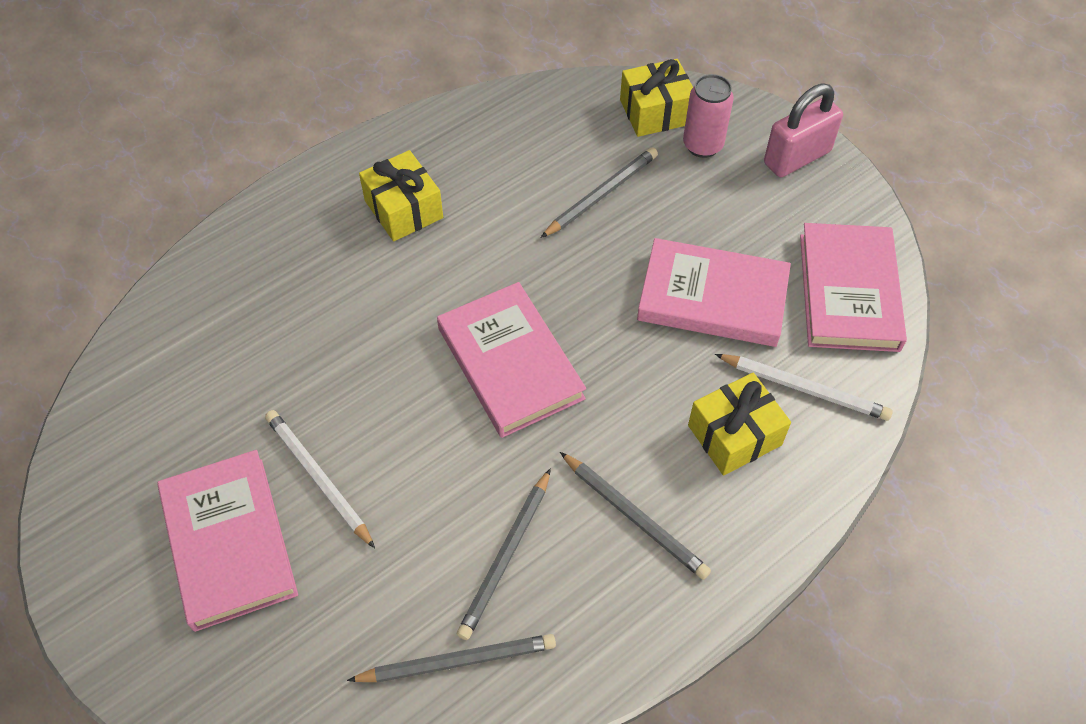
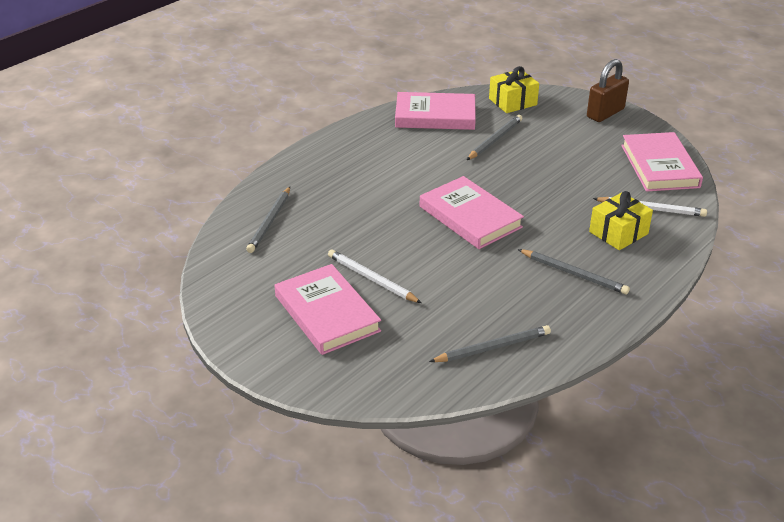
camera: 10 degrees left, 20 degrees down
yellow gift [359,150,443,241] -> none
grey pencil [457,468,551,640] -> grey pencil moved to [246,187,290,253]
pink book [637,238,791,347] -> pink book moved to [395,92,476,130]
pink can [683,74,734,158] -> none
pink padlock [764,84,843,177] -> brown padlock [587,59,629,122]

